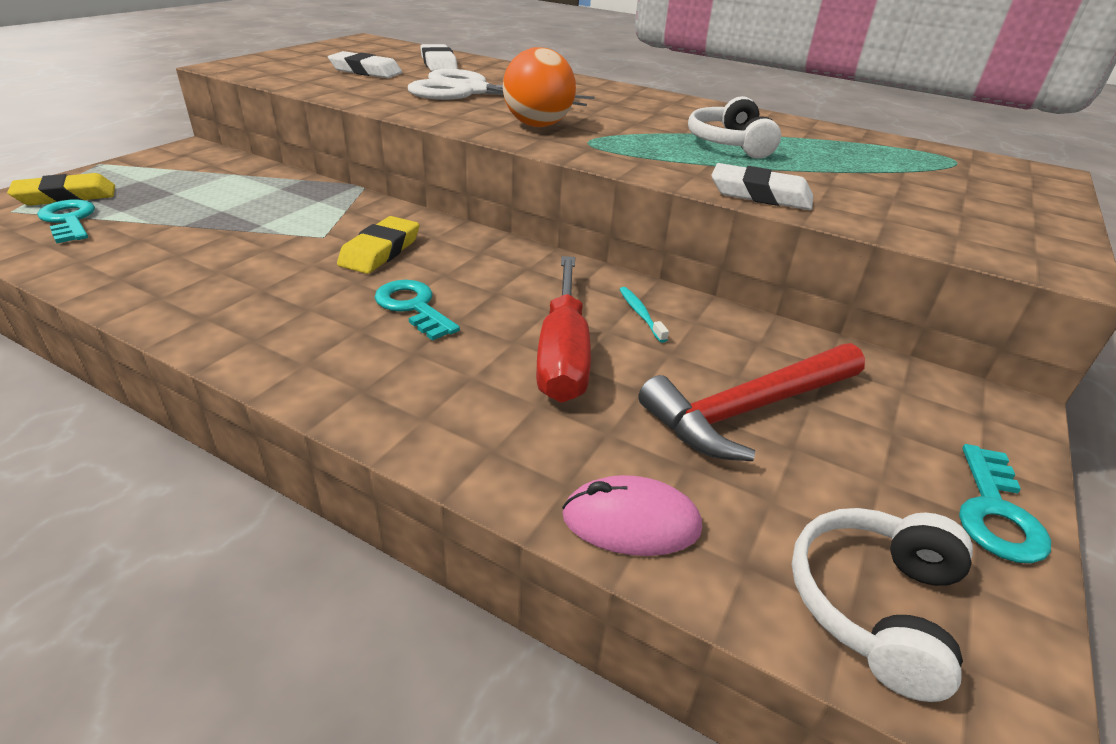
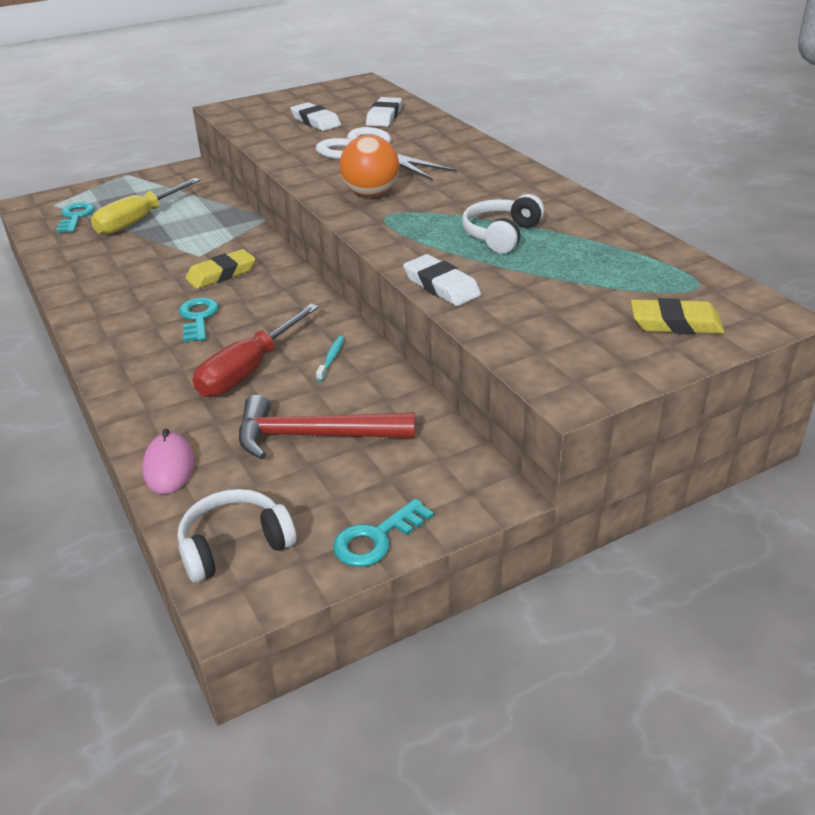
camera: 35 degrees right, 0 degrees up
yellow eraser [7,173,115,206] -> yellow eraser moved to [631,298,725,334]
pink mouse [562,475,702,556] -> pink mouse turned 45 degrees clockwise [143,428,195,494]
none -> yellow screwdriver [91,178,201,235]

